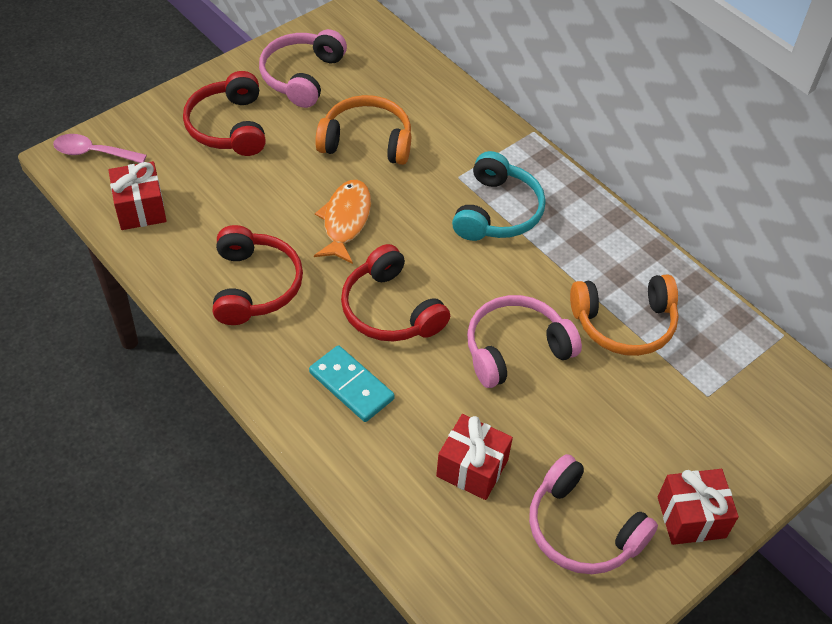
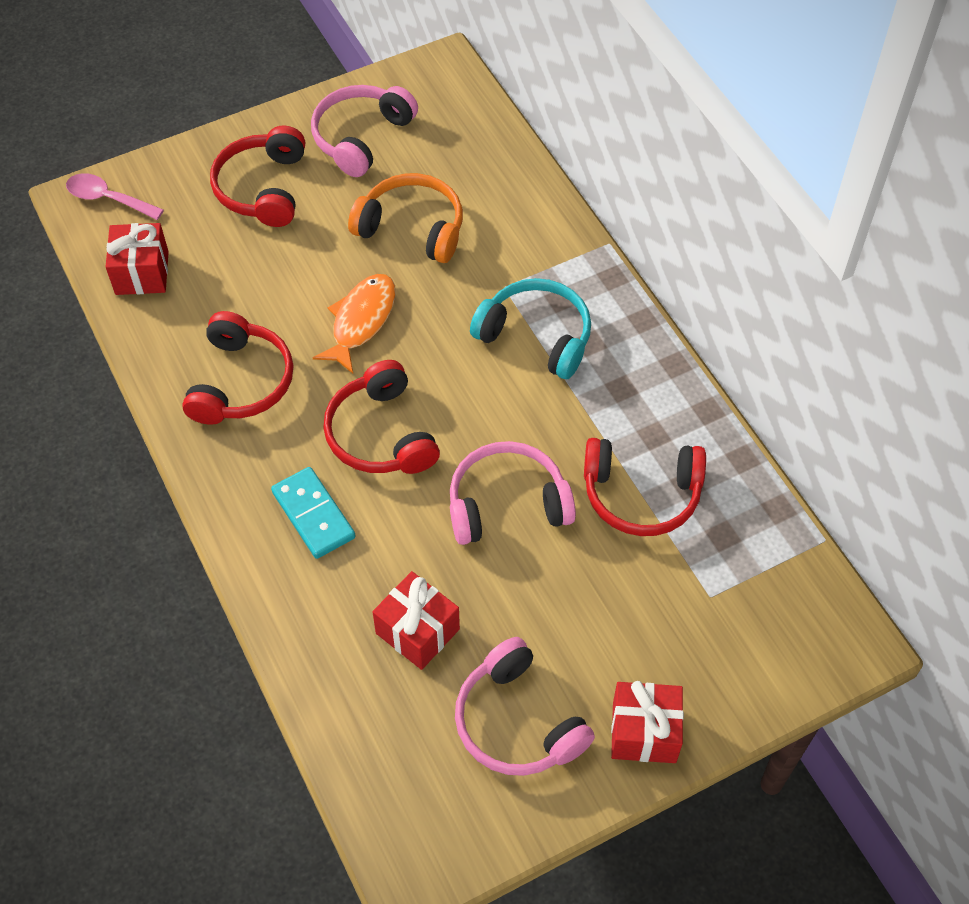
camera: 15 degrees right, 5 degrees up
turquoise headphones [452,151,546,241] -> turquoise headphones turned 90 degrees counterclockwise [470,278,591,379]
orange headphones [570,274,679,356] -> red headphones [584,438,706,536]

